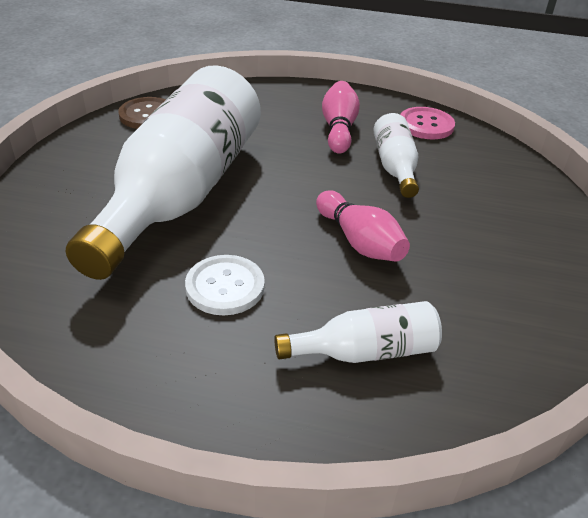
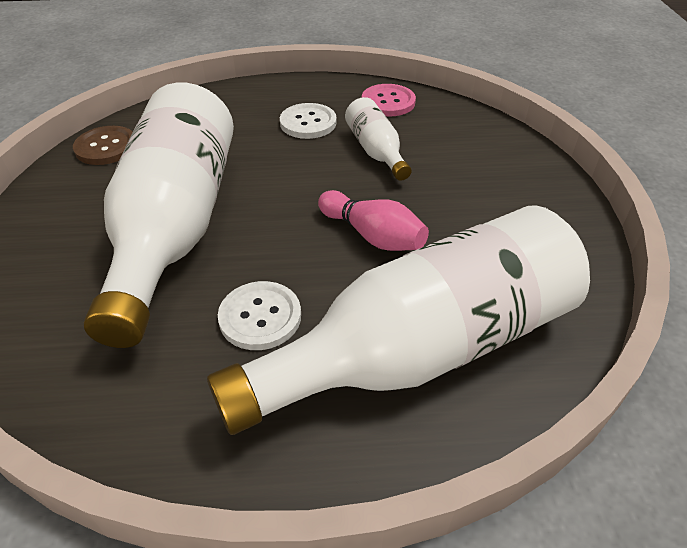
camera: 15 degrees left, 5 degrees up
white bottle [274,301,442,363] -> white bottle [207,205,590,435], size x2.26
pink bowling pin [322,81,360,154] -> white button [280,103,337,139]

